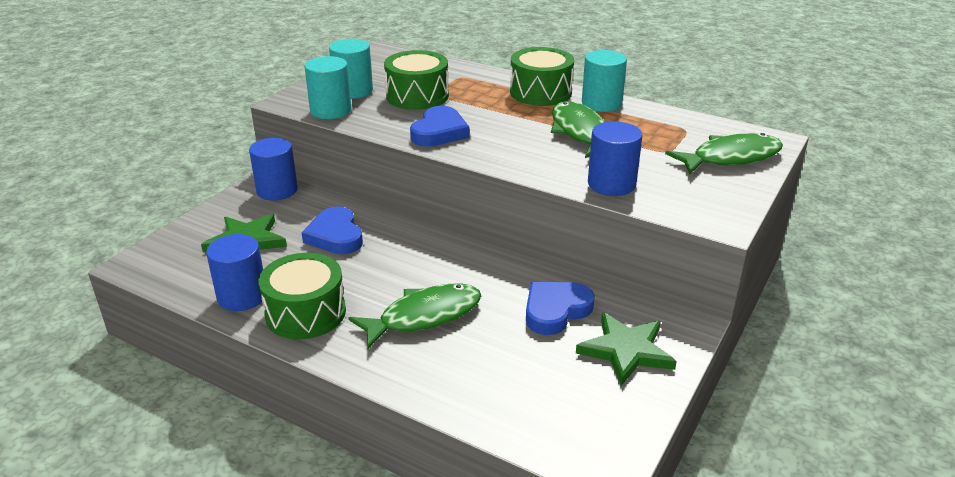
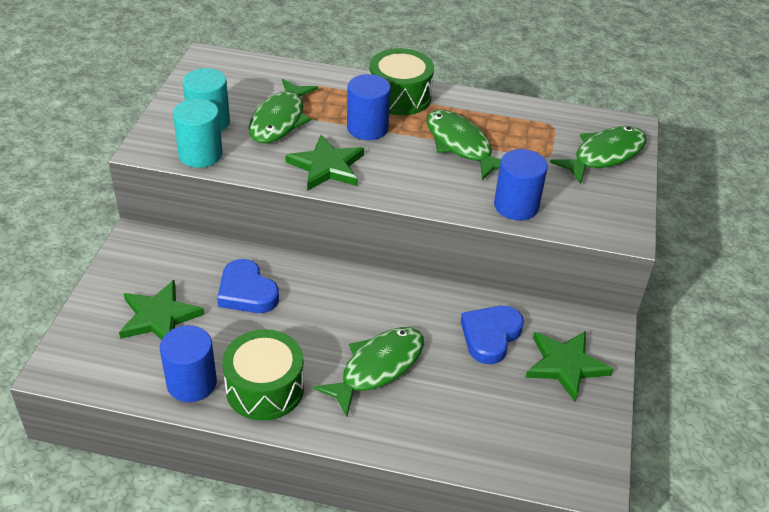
camera: 20 degrees left, 10 degrees up
blue cylinder [249,138,298,201] -> blue cylinder moved to [347,74,391,140]
green drum [384,50,449,110] -> green fish [249,79,318,143]
blue heart [410,106,469,147] -> green star [285,135,364,191]
turquoise cylinder [582,50,627,112] -> none

